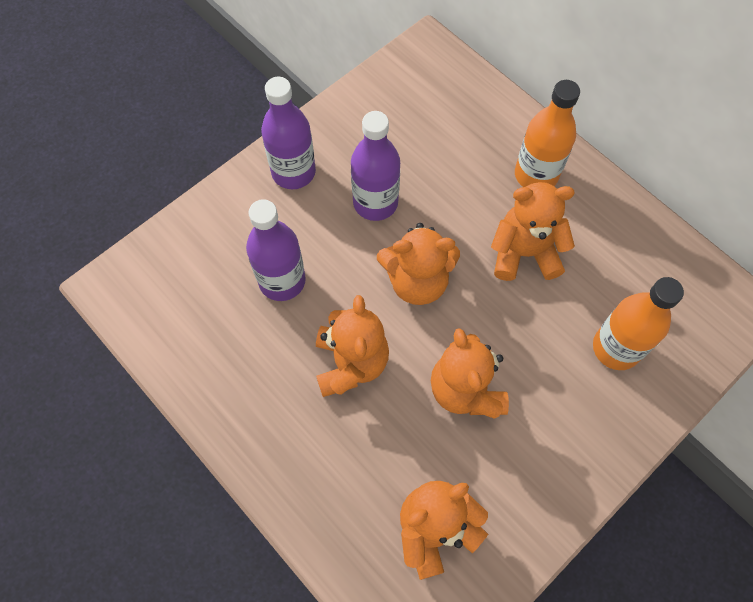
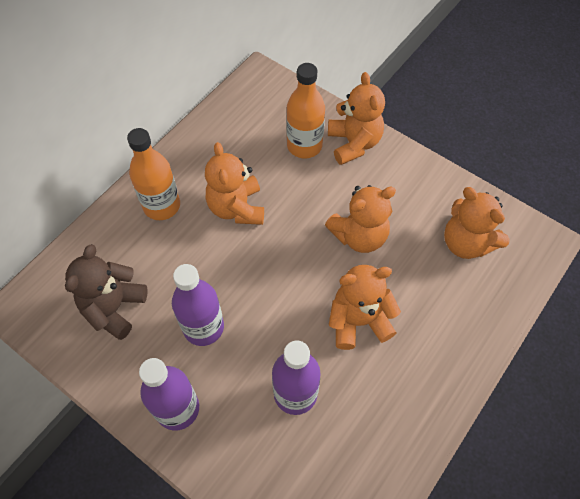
camera: 100 degrees left, 5 degrees down
orange teddy bear [377,223,460,305] -> orange teddy bear moved to [328,72,385,165]
none -> brown teddy bear [65,244,147,340]

